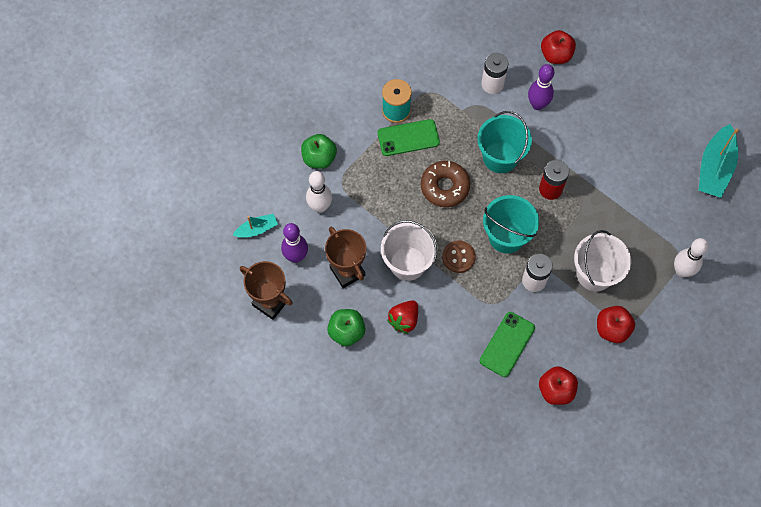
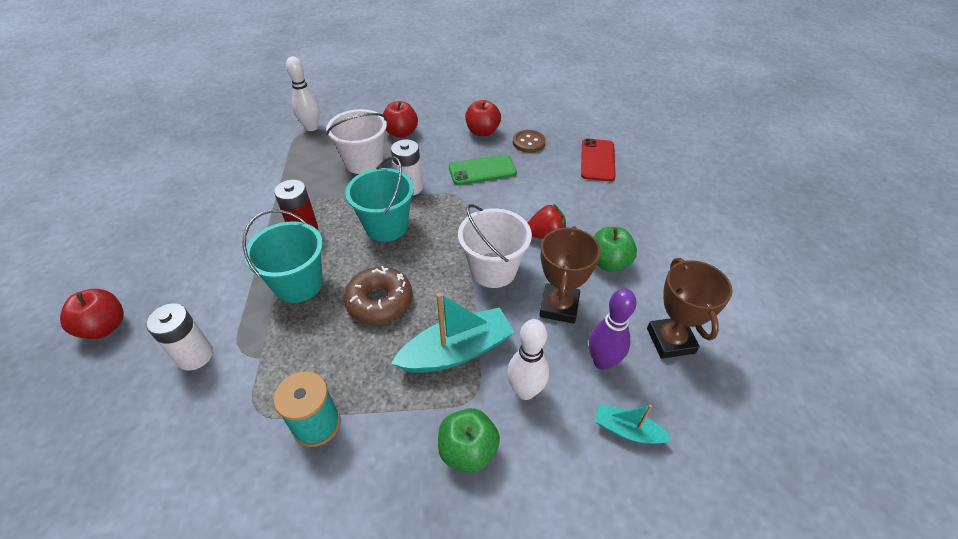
camera: 135 degrees left, 20 degrees down
green phone [378,119,440,156] -> none
brown button [442,240,476,273] -> brown button moved to [513,130,546,153]
purple bowling pin [528,64,554,110] -> none
turquoise boat [699,124,739,198] -> turquoise boat moved to [391,293,515,373]
none -> red phone [581,138,616,181]

